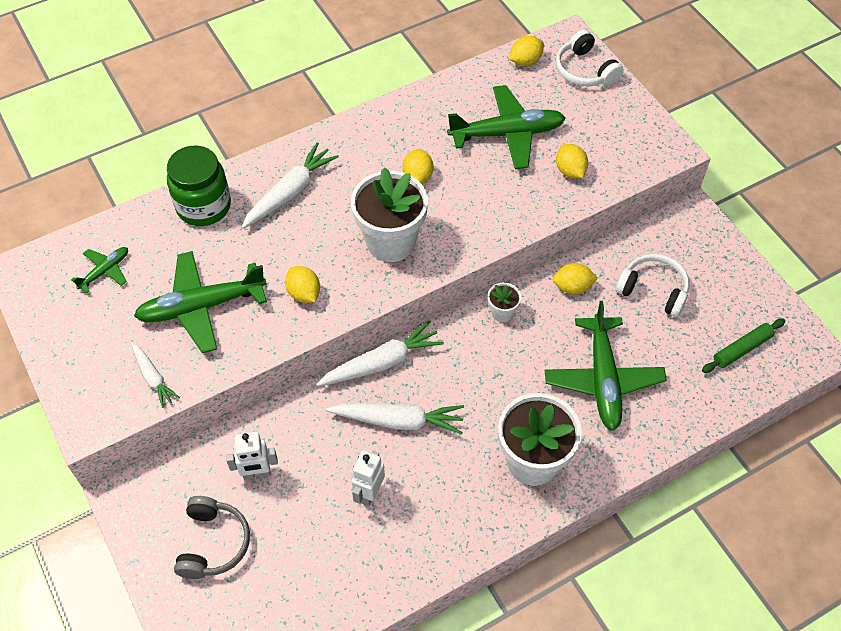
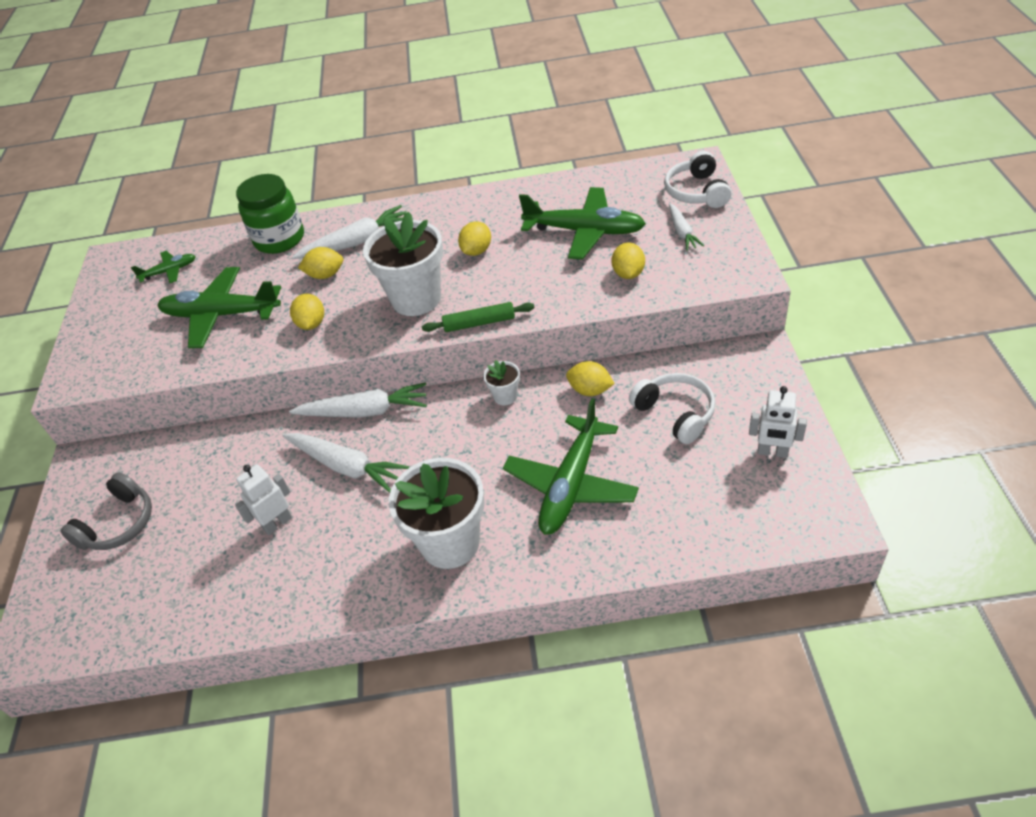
camera: 30 degrees right, 10 degrees down
white carrot [131,342,180,408] -> white carrot moved to [669,203,704,250]
white robot [226,432,278,480] -> white robot moved to [749,386,807,458]
yellow lemon [510,36,544,66] -> yellow lemon moved to [298,247,343,279]
green rolling pin [702,318,785,373] -> green rolling pin moved to [422,302,535,332]

